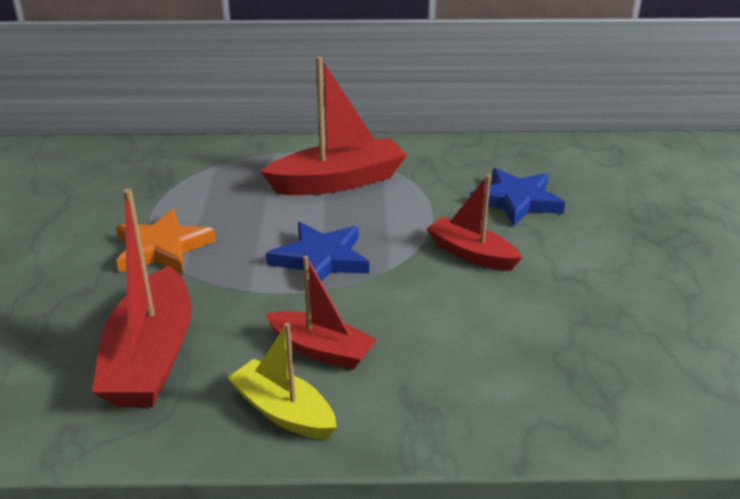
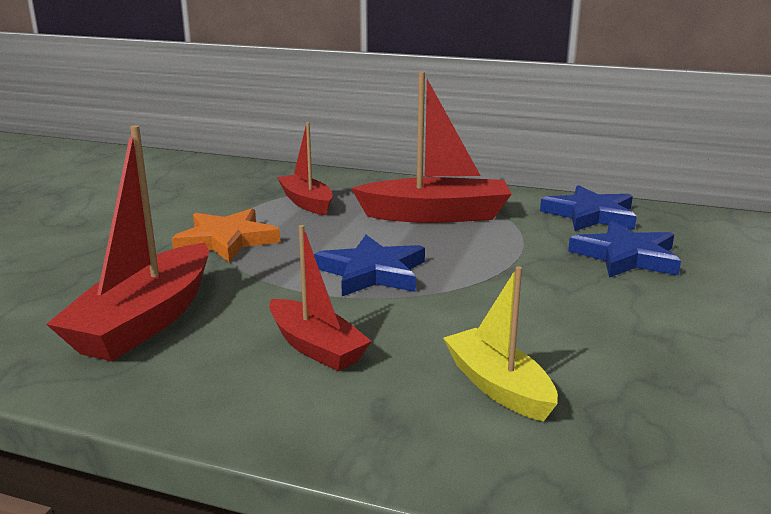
camera: 20 degrees right, 10 degrees down
yellow boat [227,323,337,440] -> yellow boat moved to [443,266,558,422]
red boat [426,175,522,271] -> red boat moved to [277,122,333,215]
none -> blue star [540,185,637,231]

